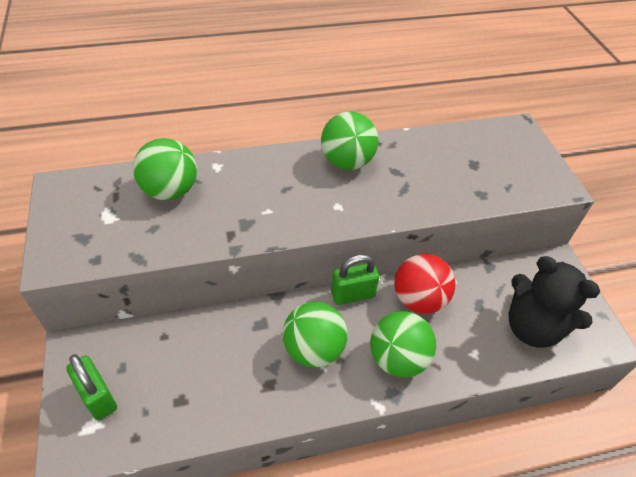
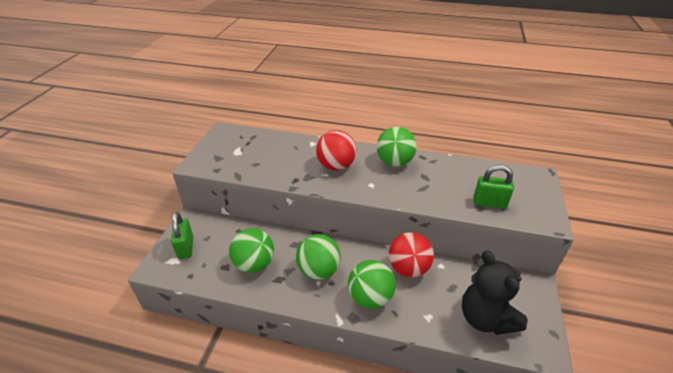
camera: 30 degrees right, 10 degrees down
green ball [133,138,197,200] -> green ball moved to [229,228,274,273]
green padlock [331,254,379,305] -> green padlock moved to [474,165,514,209]
none -> red ball [316,130,356,171]

